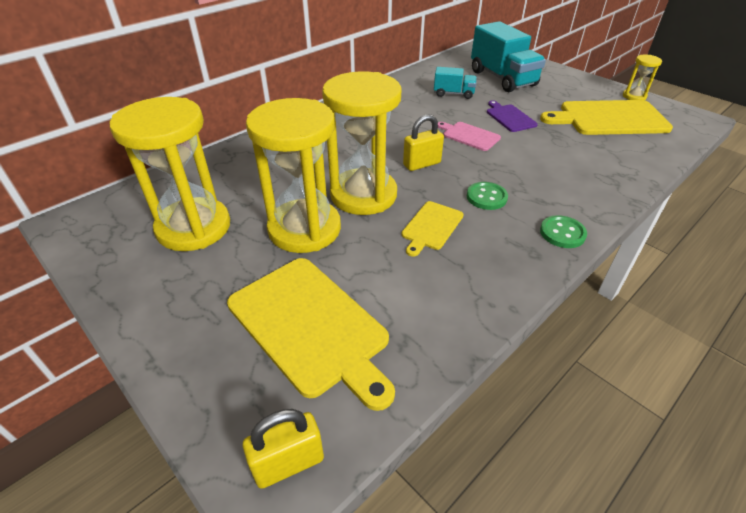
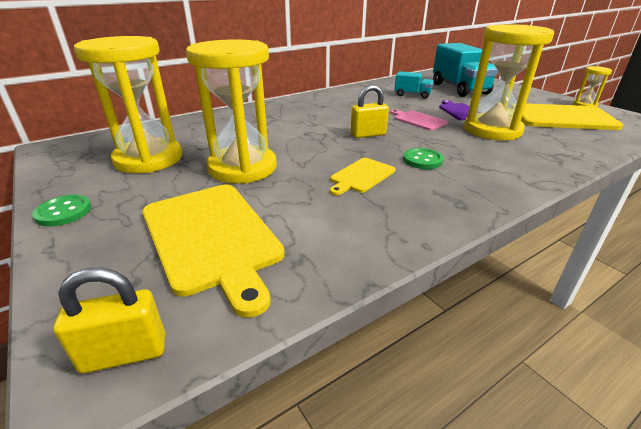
camera: 10 degrees right, 10 degrees down
yellow hourglass [322,71,402,215] -> yellow hourglass moved to [464,24,554,140]
green button [540,215,587,248] -> green button moved to [32,194,91,227]

